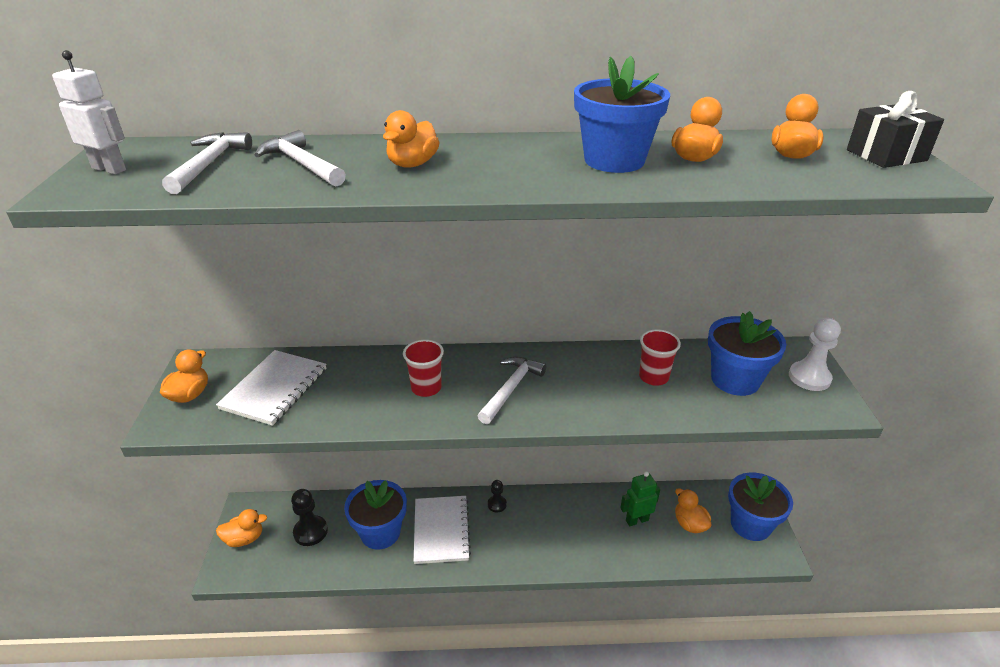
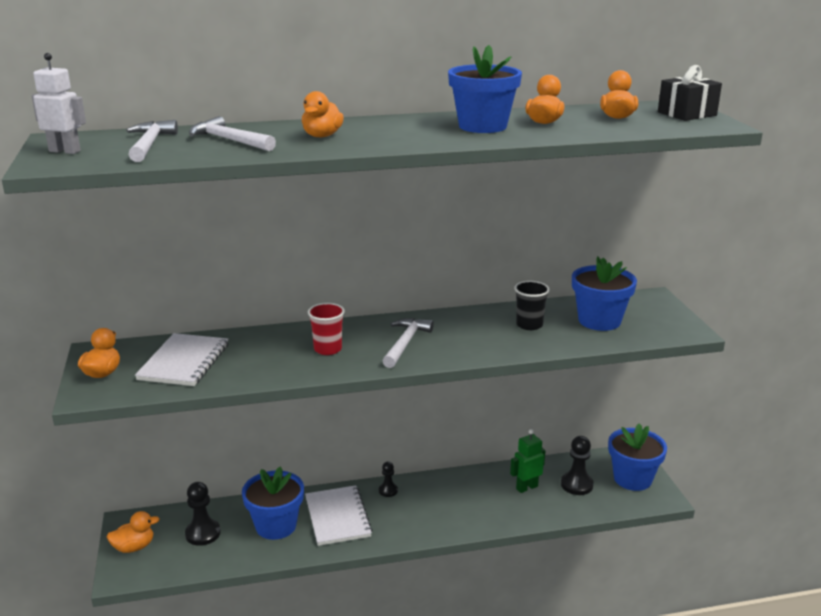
camera: 10 degrees left, 10 degrees down
red cup [639,329,681,386] -> black cup [514,281,550,330]
orange duck [675,488,711,533] -> black pawn [561,436,594,495]
white pawn [789,318,841,391] -> none

